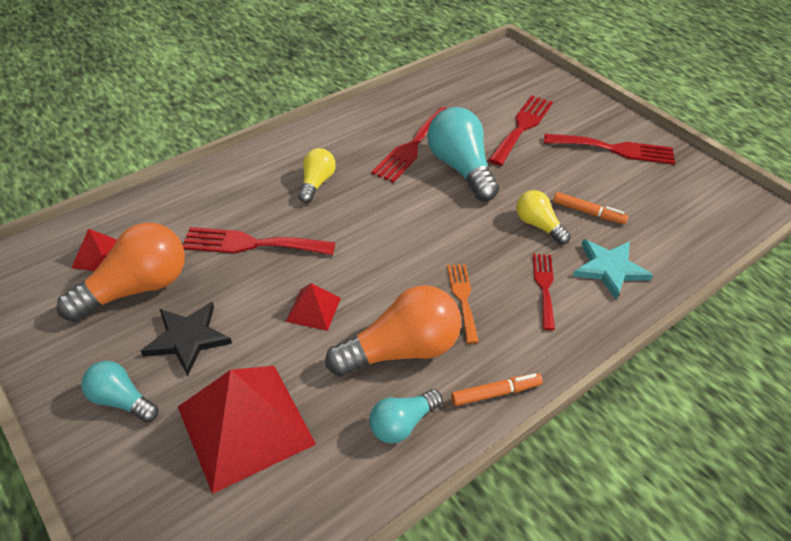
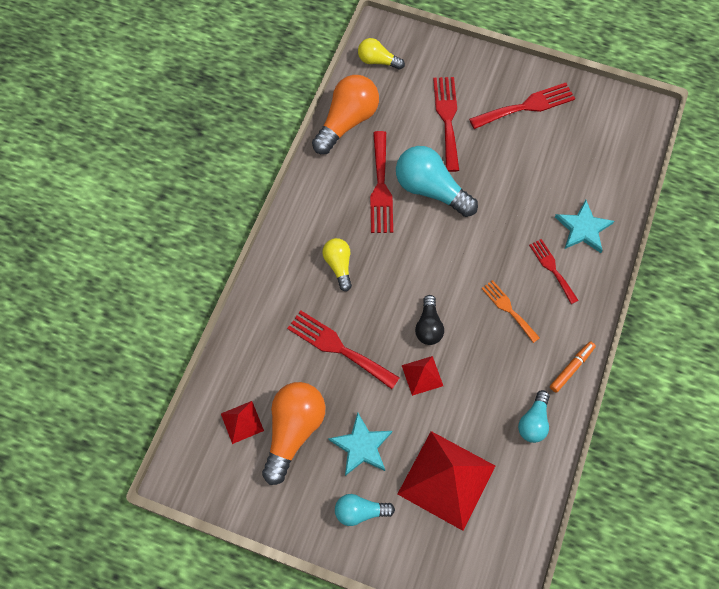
camera: 30 degrees left, 20 degrees up
black star [141,302,232,375] -> turquoise star [328,412,392,476]
red fork [183,227,336,255] -> red fork turned 60 degrees clockwise [287,310,400,389]
orange light bulb [325,285,461,377] -> orange light bulb moved to [312,75,379,154]
yellow light bulb [516,190,571,245] -> yellow light bulb moved to [358,38,405,70]
orange marker [553,192,628,224] -> none
none -> black light bulb [415,295,444,345]

